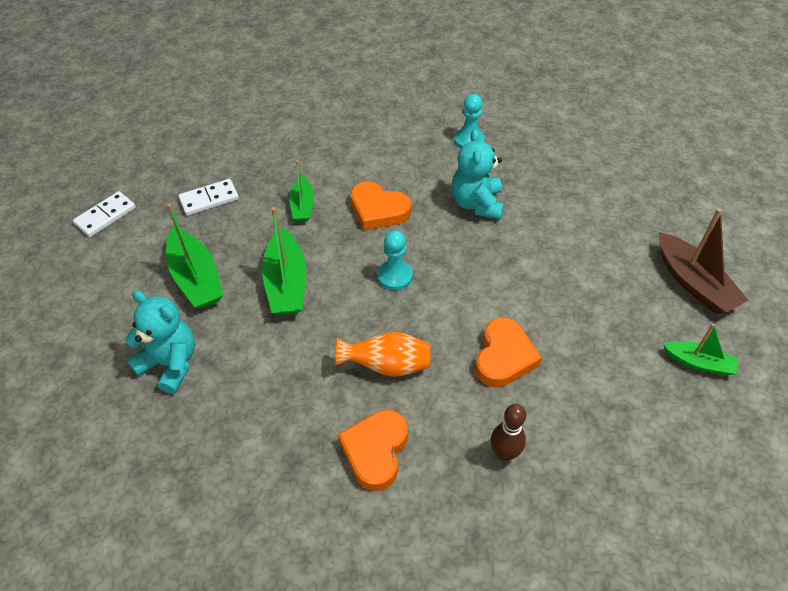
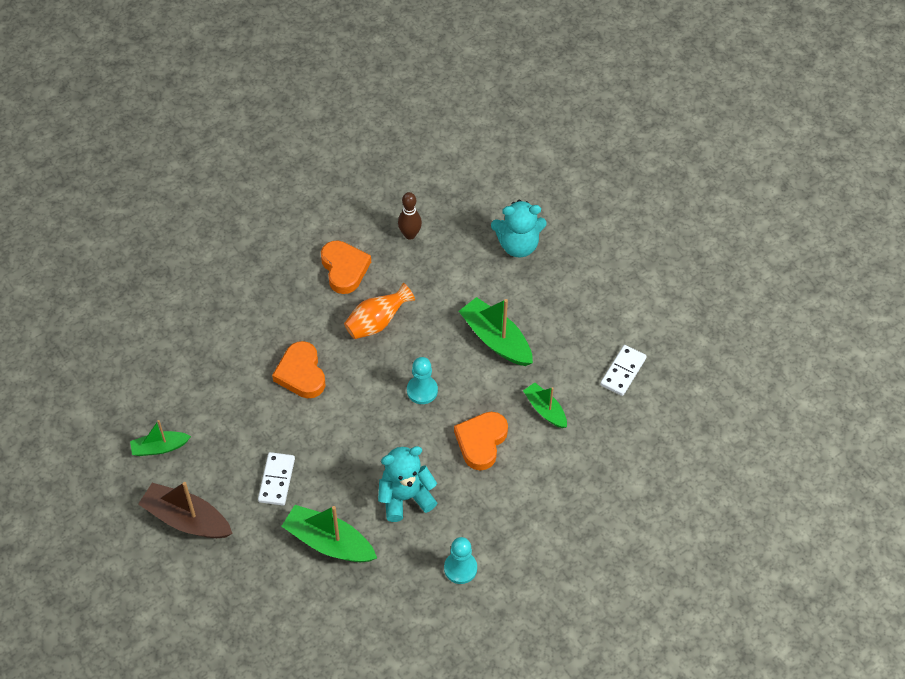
camera: 145 degrees right, 5 degrees up
white domino [73,191,136,237] -> white domino moved to [258,452,295,505]
green boat [166,203,223,309] -> green boat moved to [281,505,377,562]
orange heart [351,181,411,230] -> orange heart turned 60 degrees counterclockwise [454,412,508,470]
turquoise teddy bear [451,129,504,219] -> turquoise teddy bear turned 75 degrees counterclockwise [378,446,437,522]
brown bowling pin [491,404,526,461] -> brown bowling pin moved to [398,192,422,240]

